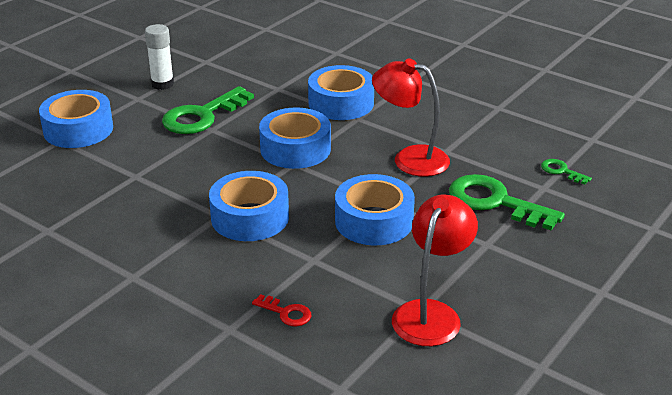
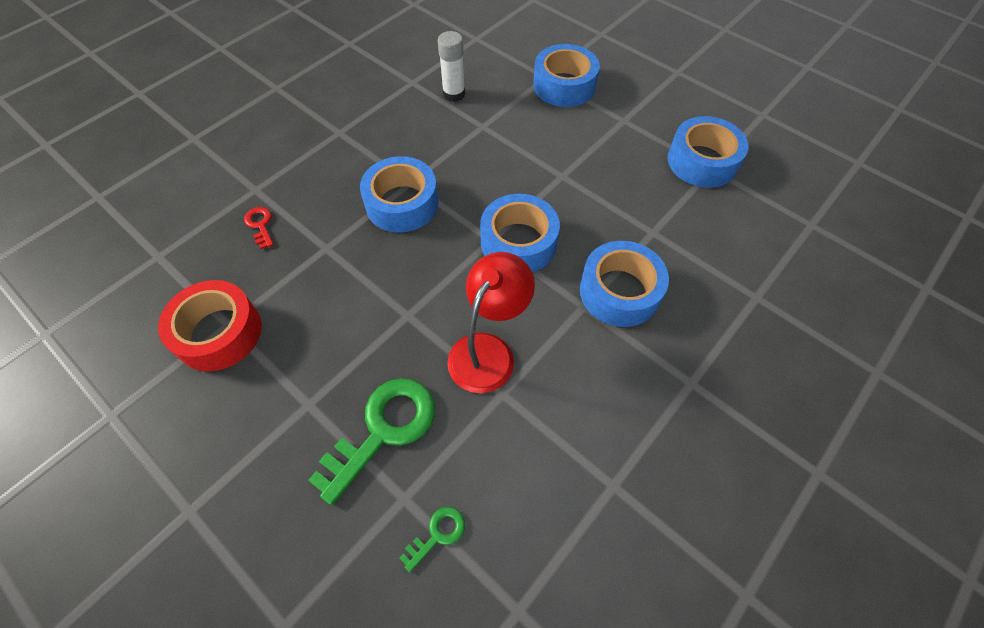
camera: 95 degrees right, 25 degrees up
white glue stick [145,24,174,90] -> white glue stick moved to [438,31,465,102]
green key [162,86,254,134] -> none
red key [252,294,311,326] -> red key turned 120 degrees clockwise [244,207,273,249]
blue tape [335,174,415,245] -> blue tape moved to [668,116,749,188]
red lamp [392,194,478,346] -> red tape [158,280,262,372]

